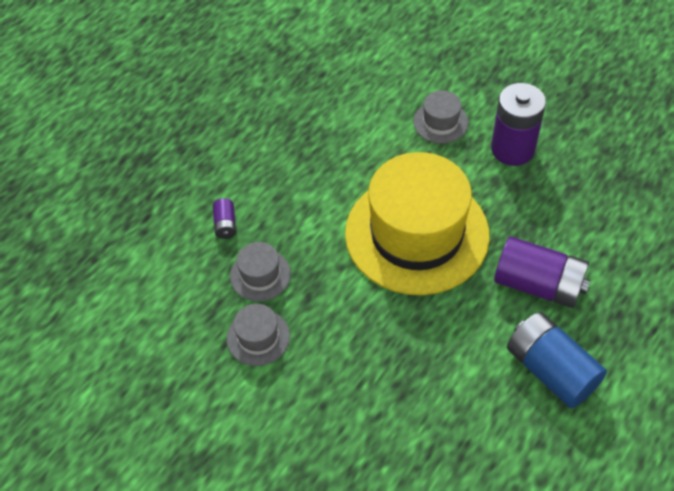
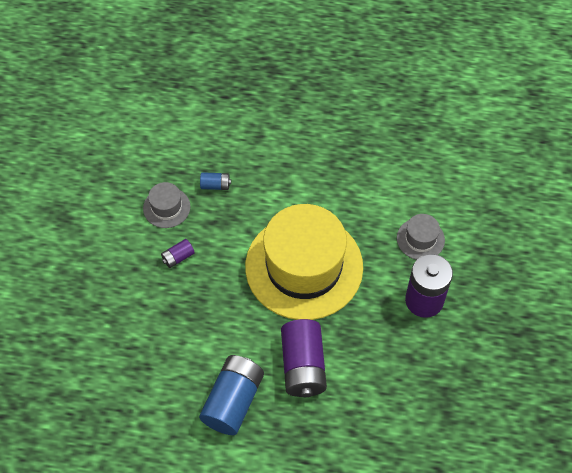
camera: 60 degrees right, 5 degrees up
purple battery [213,198,236,239] -> purple battery moved to [161,239,195,268]
grey hat [230,242,291,301] -> blue battery [200,172,231,190]

